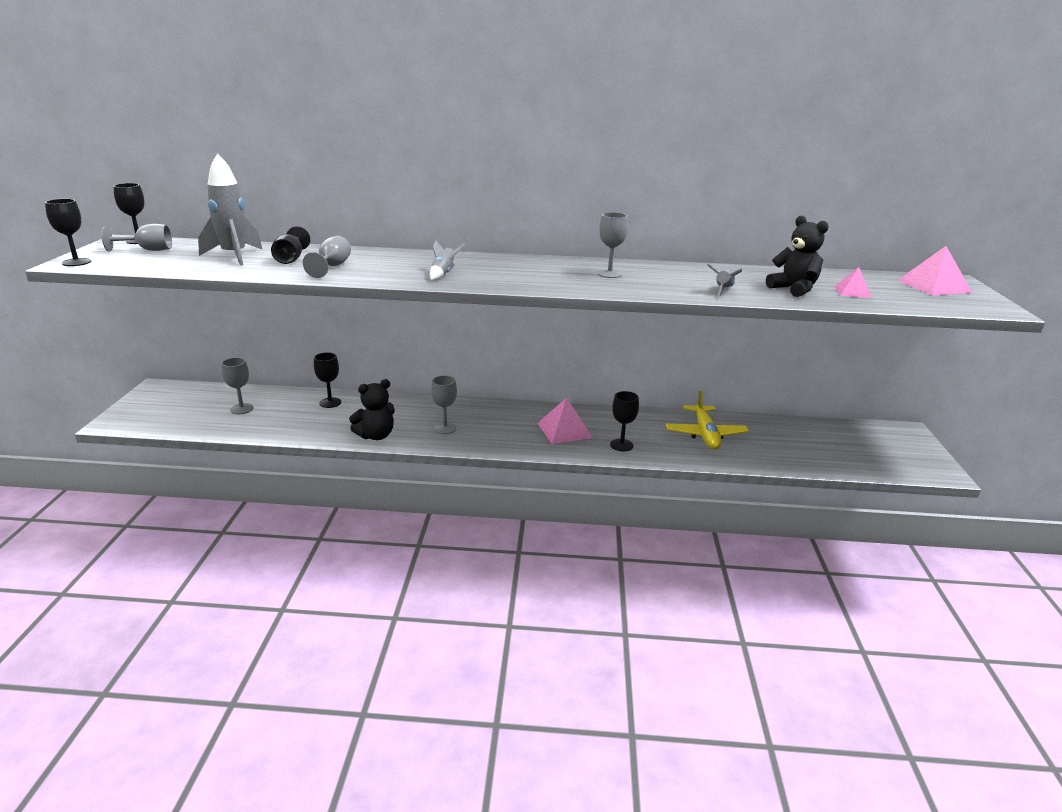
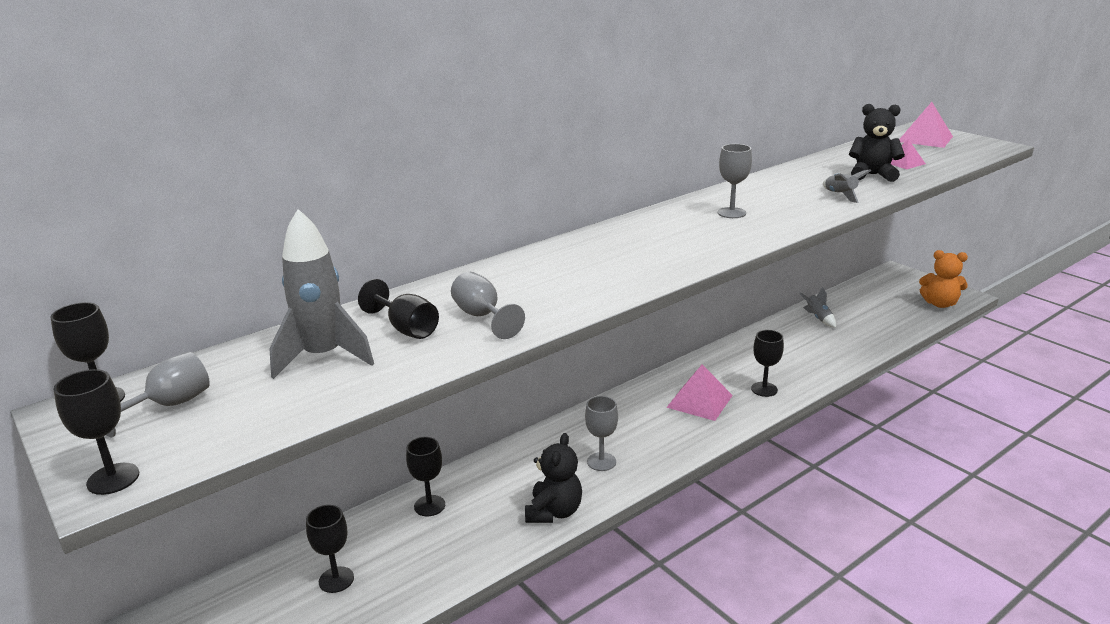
camera: 40 degrees left, 0 degrees up
grey goblet [222,358,254,414] -> black goblet [306,505,354,593]
grey rocket [430,240,465,280] -> grey rocket moved to [799,287,836,328]
yellow plane [666,390,749,449] -> none
none -> orange teddy bear [919,250,968,308]

